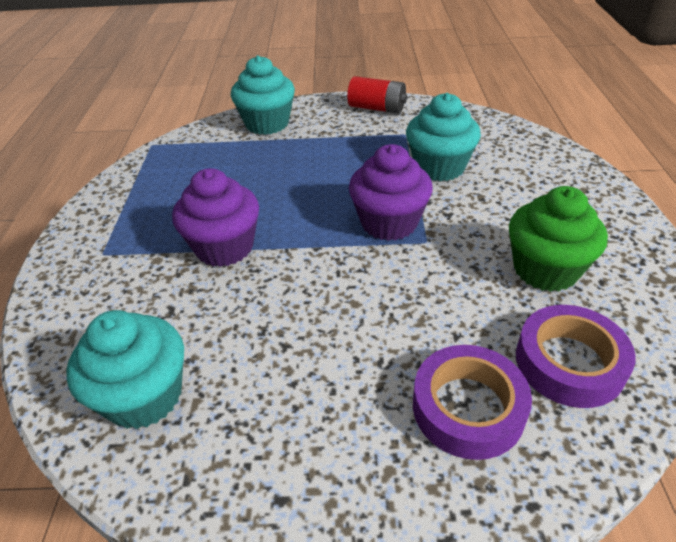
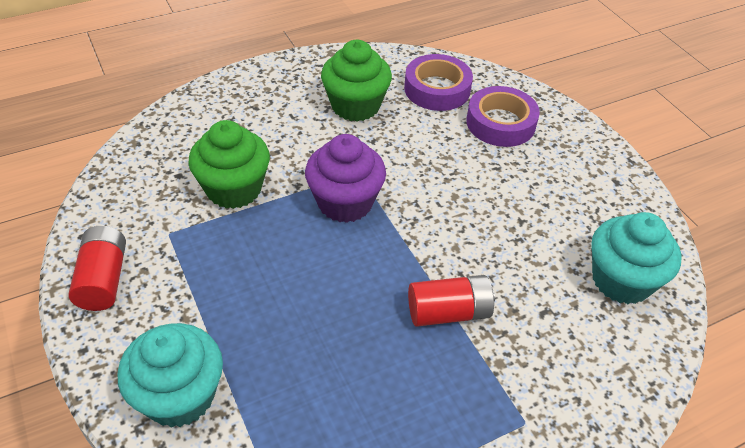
camera: 120 degrees left, 5 degrees up
purple cupcake [172,168,259,267] -> red battery [408,275,495,327]
turquoise cupcake [406,93,481,182] -> green cupcake [188,120,270,209]

